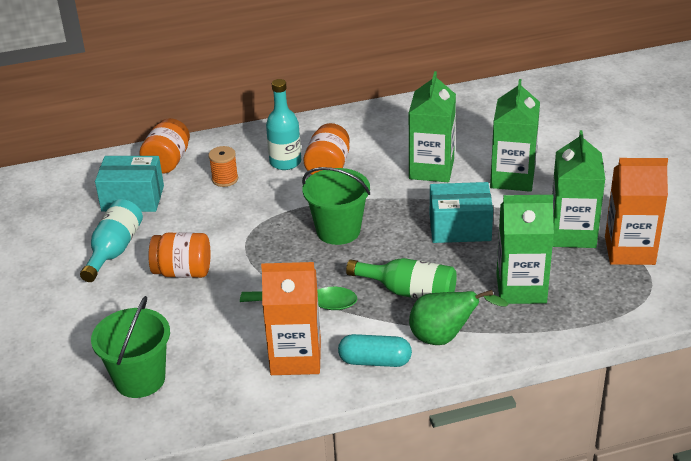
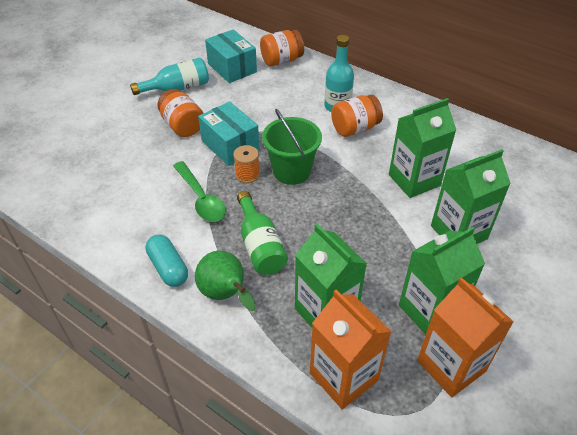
camera: 50 degrees right, 10 degrees up
green bucket [91,296,170,398] -> none
orange spool [209,146,238,187] -> orange spool moved to [233,145,260,183]
orange carton [261,262,321,375] -> orange carton moved to [310,290,392,409]
turquoise box [430,182,493,243] -> turquoise box moved to [198,101,259,166]

